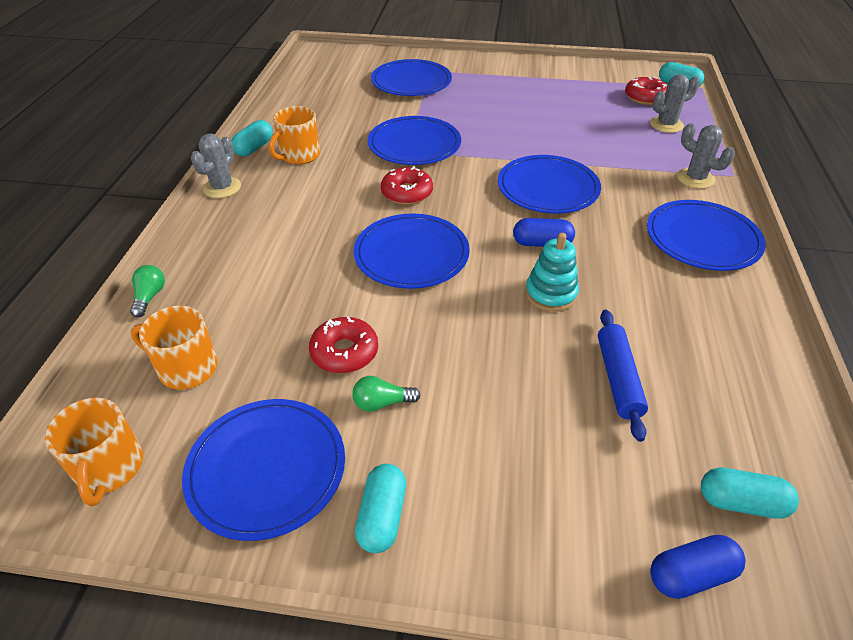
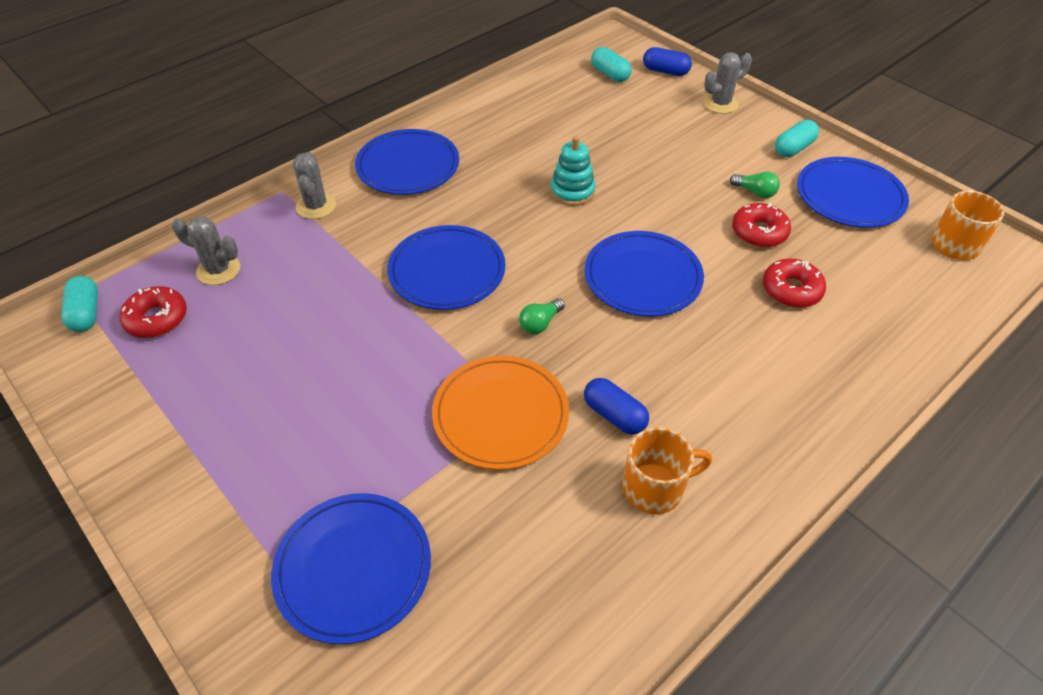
camera: 140 degrees left, 5 degrees up
green light bulb [130,265,165,318] -> green light bulb moved to [519,298,565,334]
orange mug [131,305,218,389] -> none
grey cactus [191,134,241,198] -> grey cactus moved to [703,52,752,114]
turquoise capsule [231,120,273,156] -> none
blue plate [368,116,461,165] -> orange plate [432,356,569,470]
red donut [381,166,433,205] -> red donut moved to [763,259,826,308]
blue capsule [513,218,575,247] -> blue capsule moved to [584,378,649,434]
blue rolling pin [598,310,648,442] -> none

